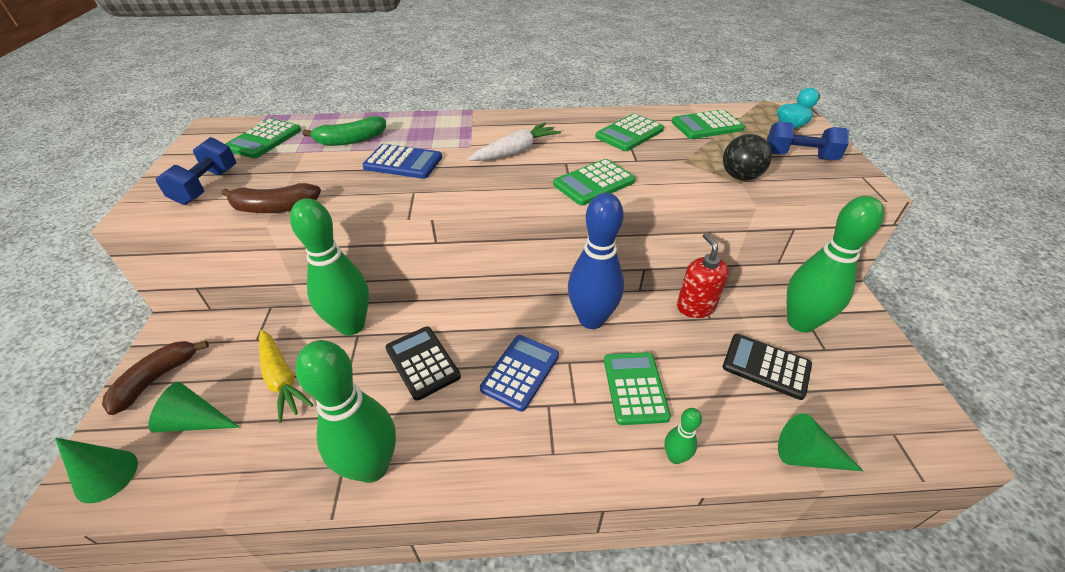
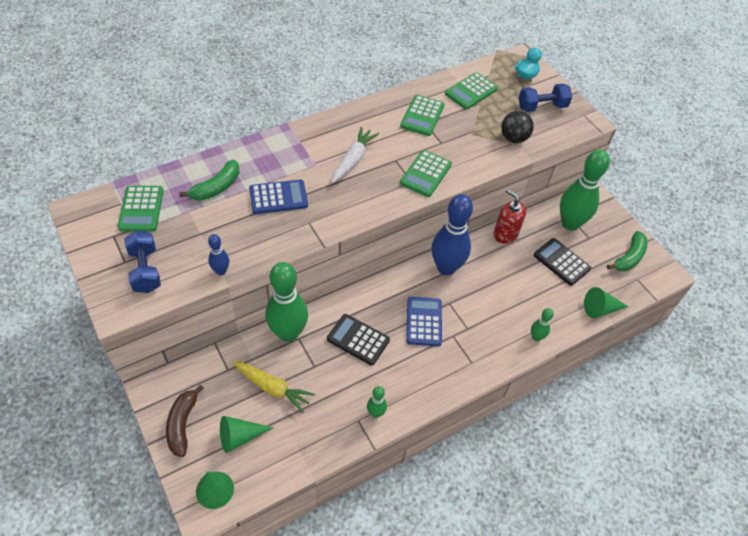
camera: 30 degrees left, 10 degrees up
brown banana [221,183,321,213] -> blue bowling pin [208,234,229,275]
green bowling pin [295,340,396,483] -> green bowling pin [367,386,387,418], size x0.45
green calculator [604,352,671,425] -> none
black calculator [723,334,812,400] -> black calculator turned 45 degrees clockwise [534,238,591,286]
none -> green banana [607,231,648,271]

